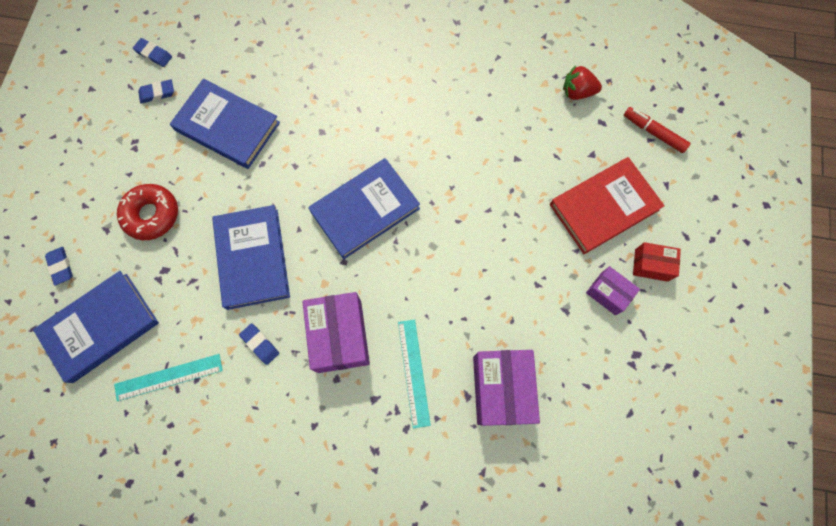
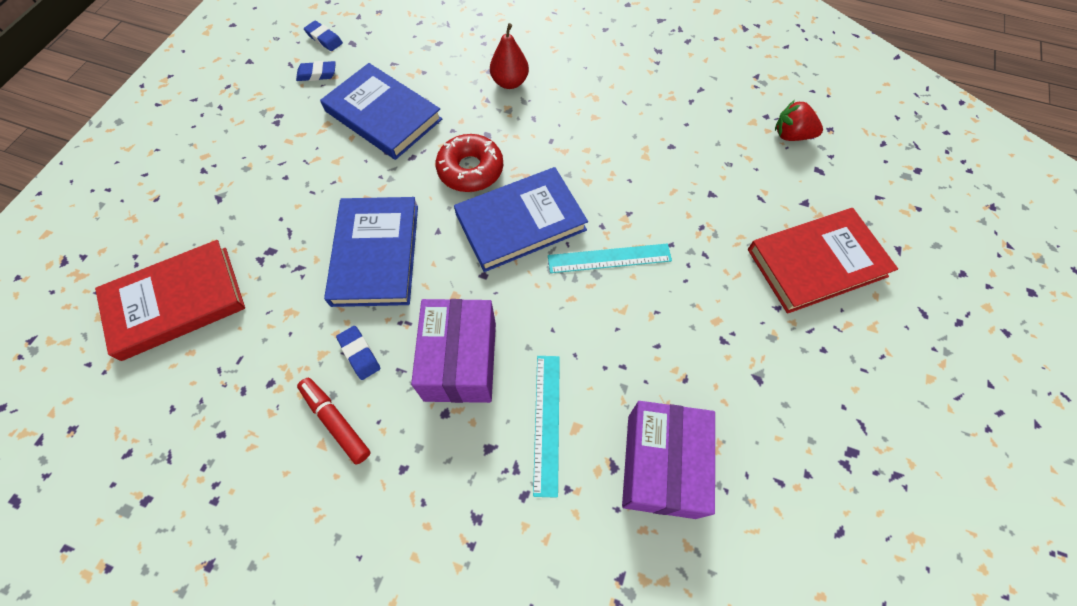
camera: 10 degrees right, 10 degrees down
blue book [33,271,159,383] -> red book [95,240,245,361]
blue eraser [45,247,73,285] -> none
turquoise ruler [114,354,223,401] -> turquoise ruler moved to [548,244,672,273]
red donut [117,184,178,240] -> red donut moved to [435,134,503,192]
purple box [586,266,640,315] -> none
red marker [624,107,691,153] -> red marker moved to [297,378,370,464]
red box [633,242,681,282] -> none
none -> red pear [490,23,529,89]

